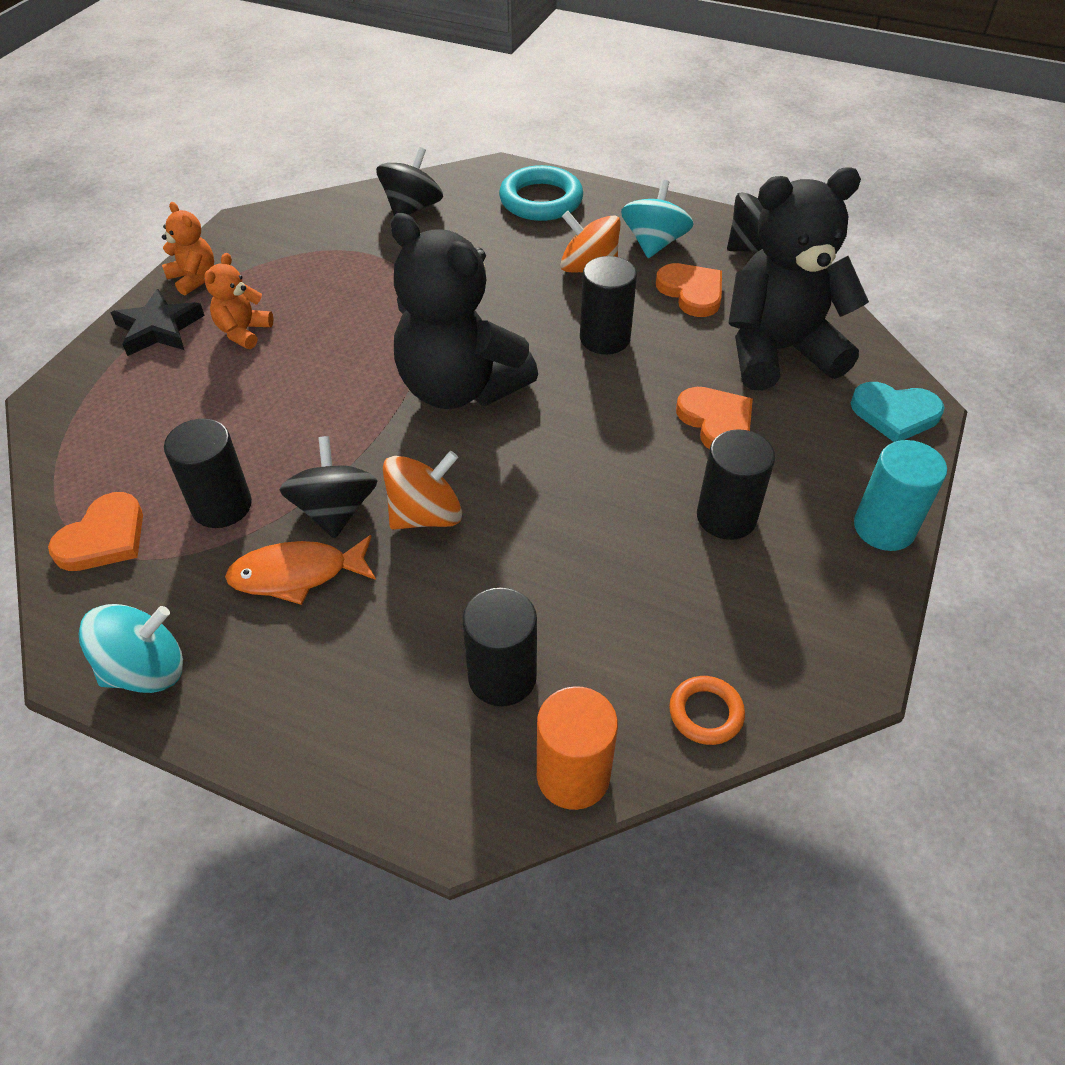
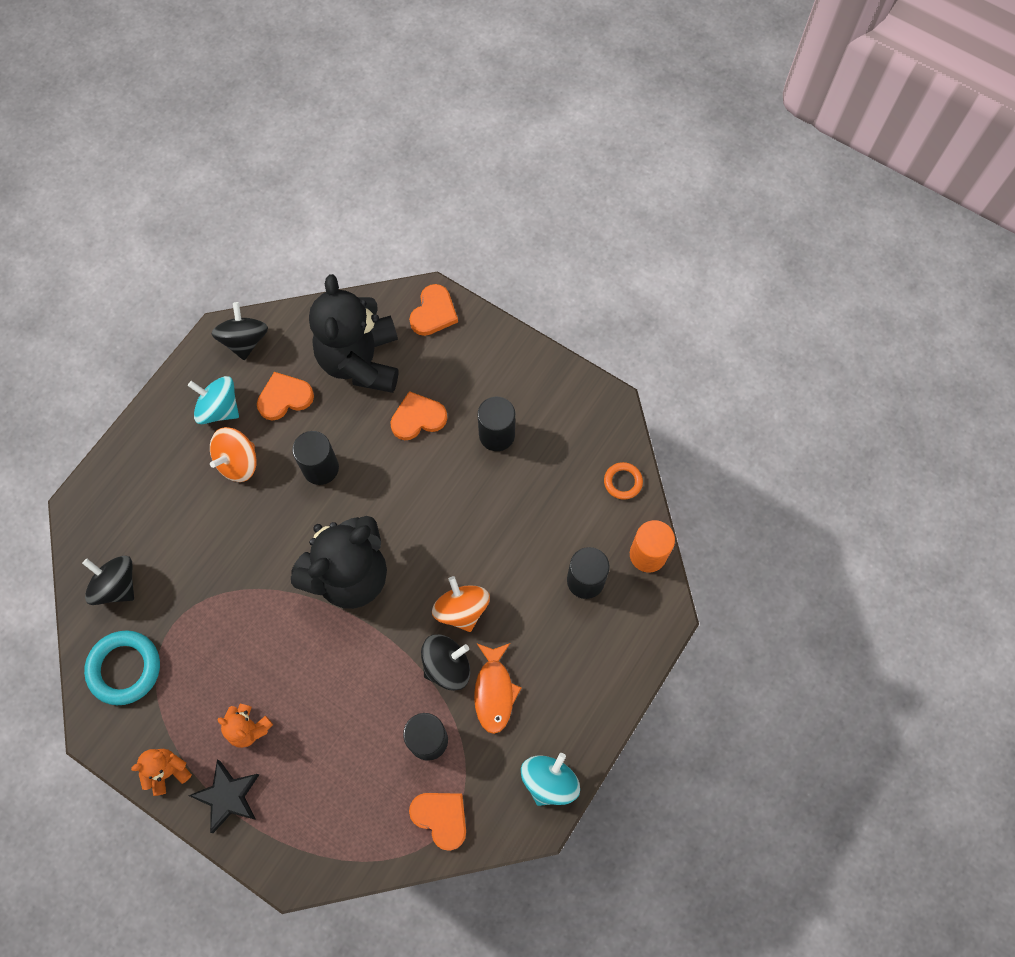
camera: 80 degrees left, 20 degrees up
turquoise spinning top [79,604,183,693] -> turquoise spinning top turned 45 degrees clockwise [521,753,580,806]
black spinning top [280,436,378,538] -> black spinning top turned 150 degrees clockwise [421,634,470,691]
turquoise ring [499,165,583,221] -> turquoise ring moved to [84,630,160,705]
turquoise heart [851,382,945,442] -> orange heart [409,284,458,336]
turquoise cylinder [854,440,947,551] -> none

